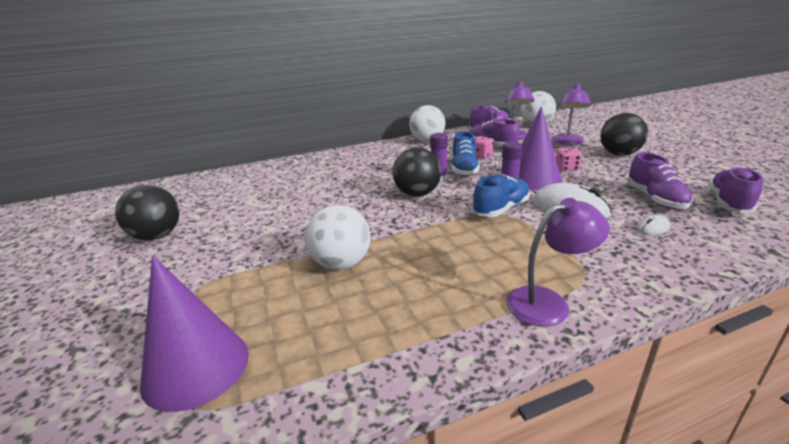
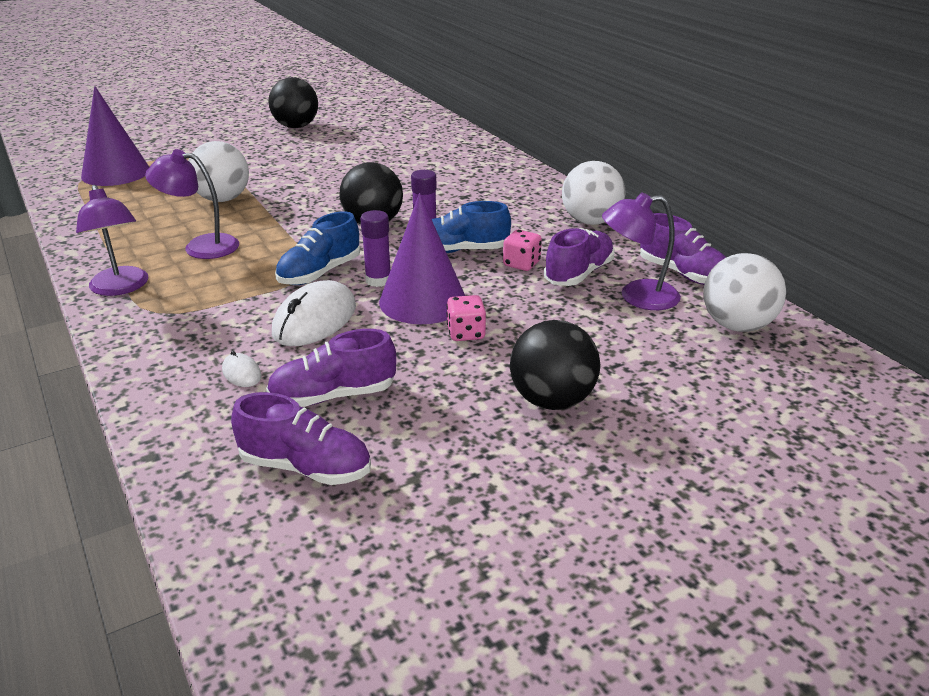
camera: 80 degrees right, 5 degrees up
blue shoe [473,174,530,217] -> blue shoe turned 90 degrees clockwise [275,211,360,285]
purple lamp [552,84,591,145] -> purple lamp moved to [145,149,239,259]

